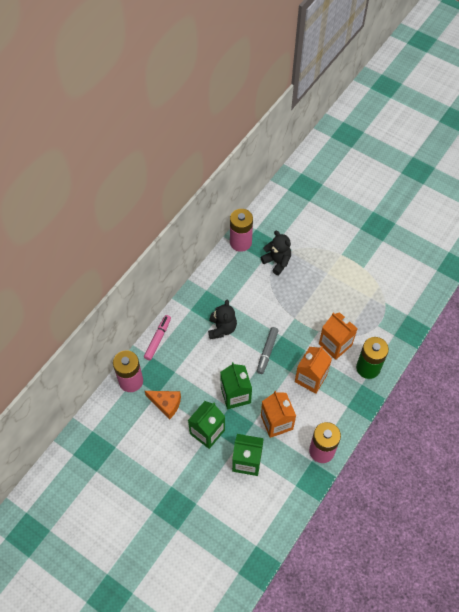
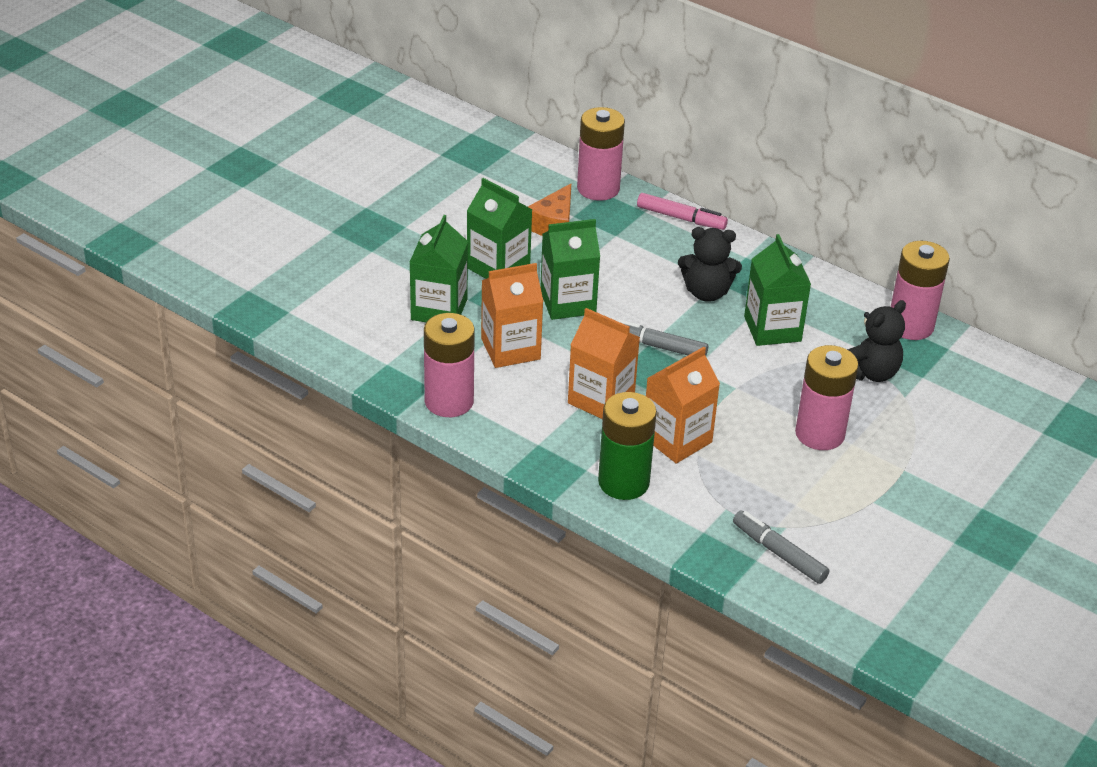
camera: 90 degrees right, 20 degrees down
none -> grey marker [733,511,829,584]
none -> green carton [744,234,811,346]
none -> pink battery [795,345,858,450]

